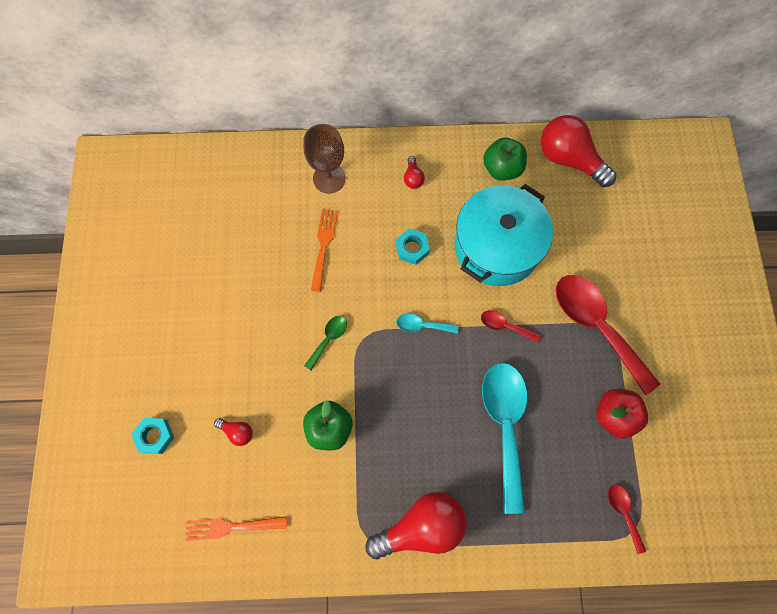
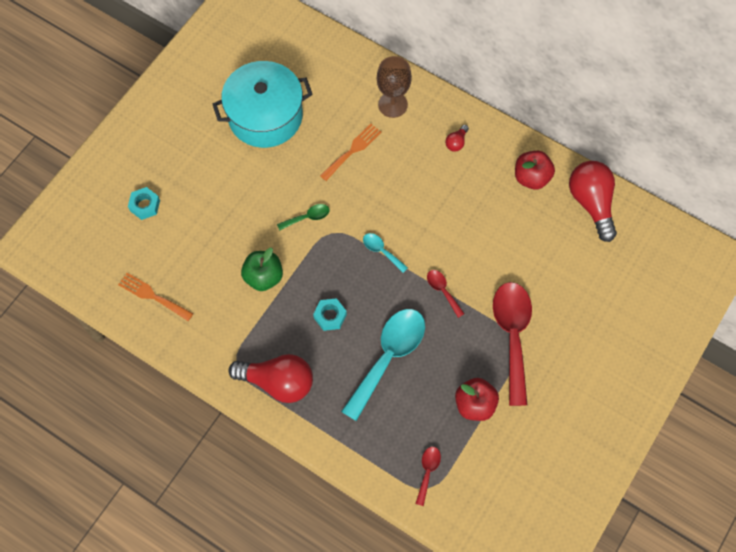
camera: 35 degrees right, 5 degrees down
red light bulb [214,418,253,446] -> none
turquoise nut [396,228,430,265] -> turquoise nut moved to [313,298,347,331]
turquoise pot [454,184,553,286] -> turquoise pot moved to [213,61,313,148]
green apple [483,138,527,181] -> red apple [515,151,555,190]

